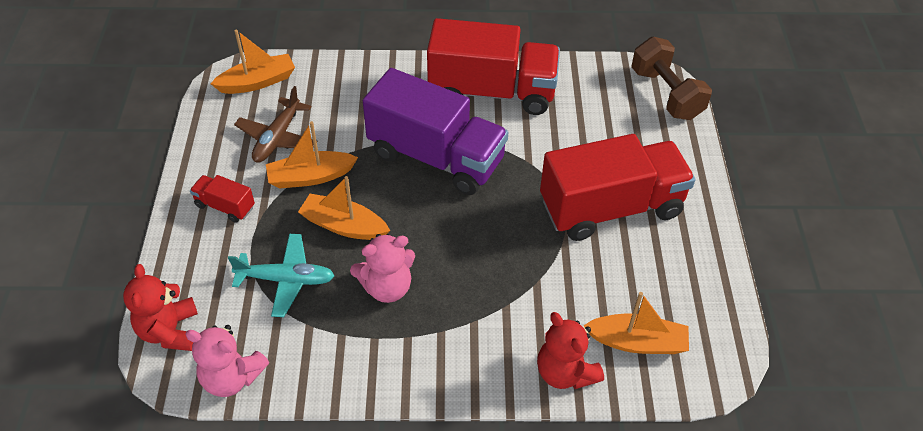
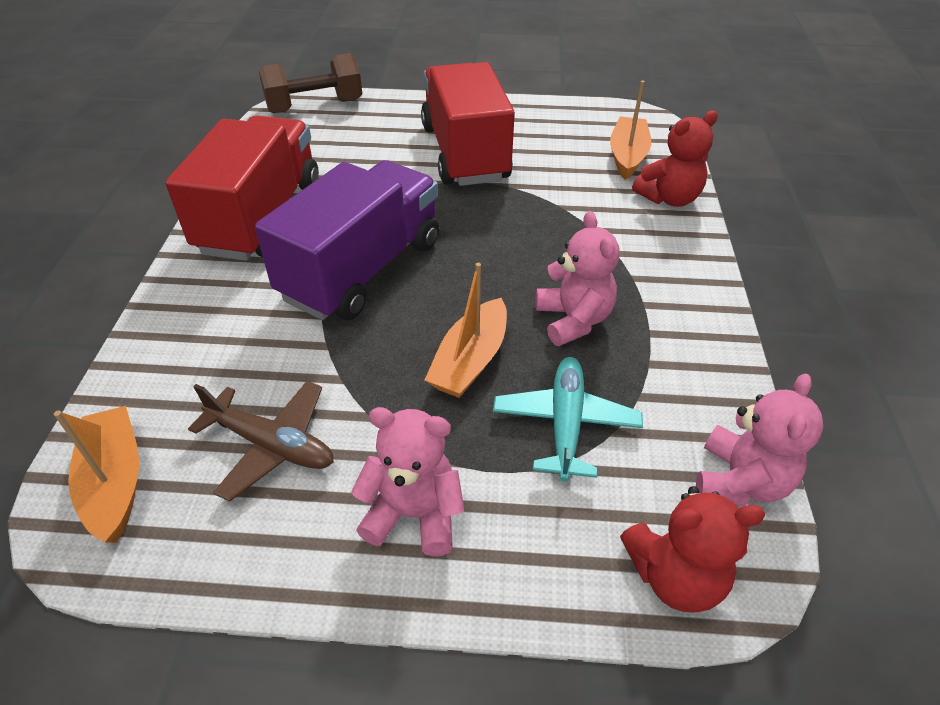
camera: 85 degrees left, 5 degrees down
red truck [190,175,255,223] -> pink teddy bear [351,407,464,556]
orange boat [266,121,358,188] -> none

